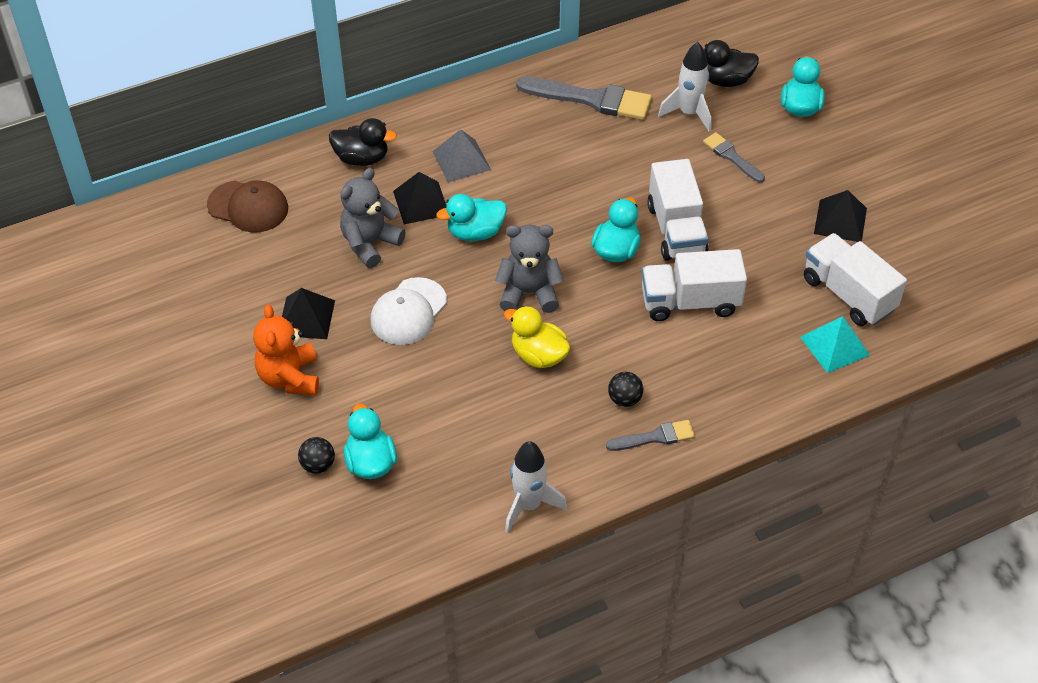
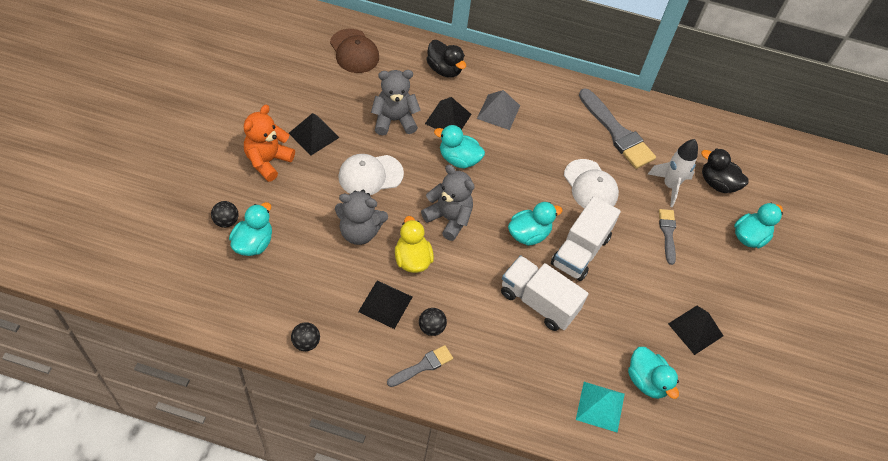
camera: 35 degrees right, 5 degrees up
white rocket [505,441,567,533] -> black ball [291,322,320,351]
grey brush [606,420,695,451] -> grey brush turned 60 degrees counterclockwise [387,345,453,387]
white truck [804,233,907,326] -> turquoise duck [628,347,679,399]
none -> grey teddy bear [335,190,388,245]
none -> black pyramid [358,280,412,329]
none -> white cap [564,159,619,208]

